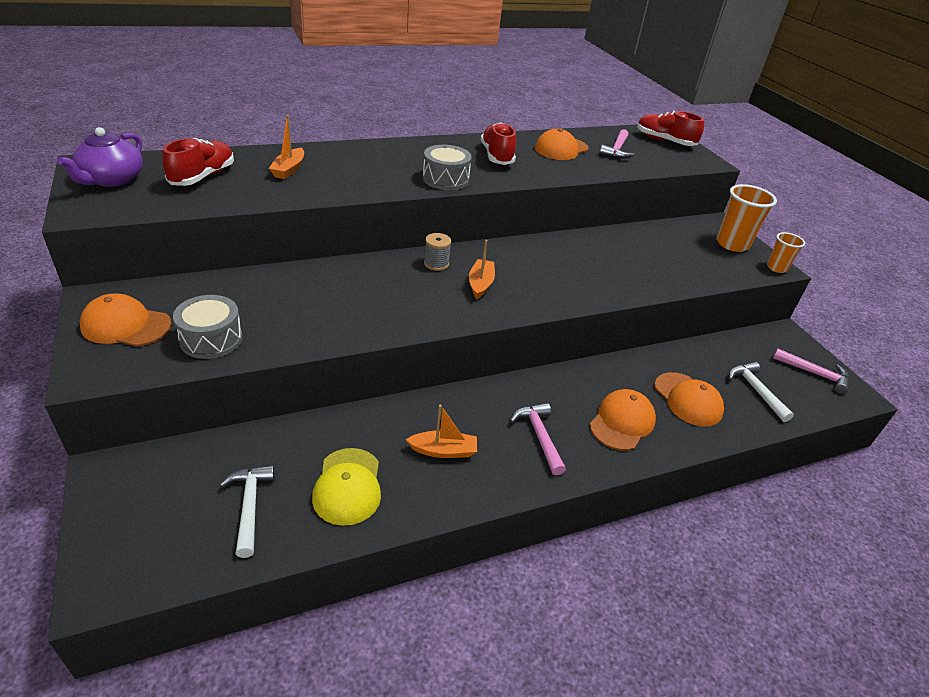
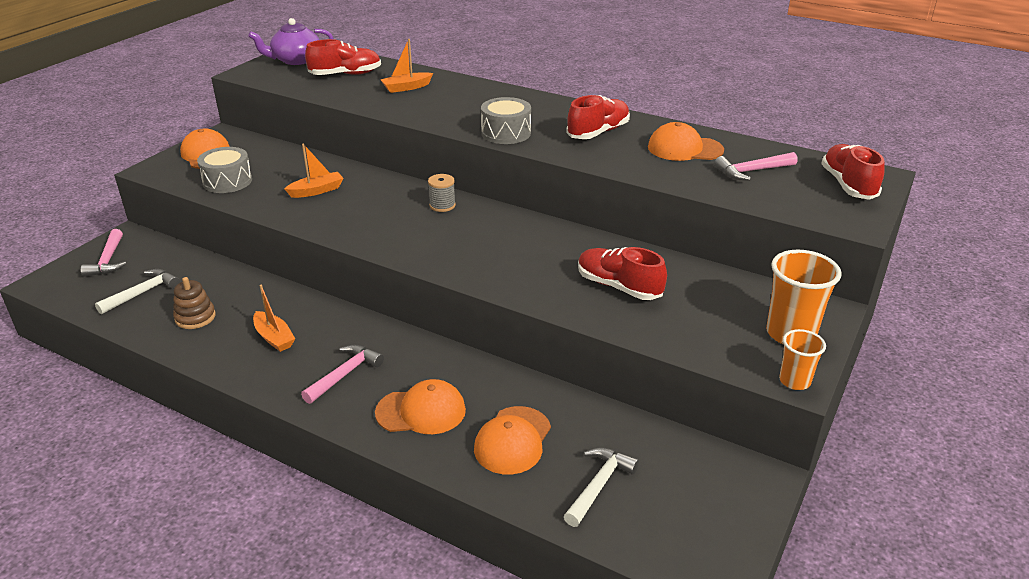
camera: 55 degrees right, 5 degrees down
yellow cap [312,448,381,526] -> brown stacking toy [173,277,216,329]
orange boat [469,240,495,299] -> orange boat moved to [284,144,344,198]
pink hammer [773,348,849,394] -> pink hammer moved to [81,229,126,277]
none -> red shoe [578,247,667,300]

